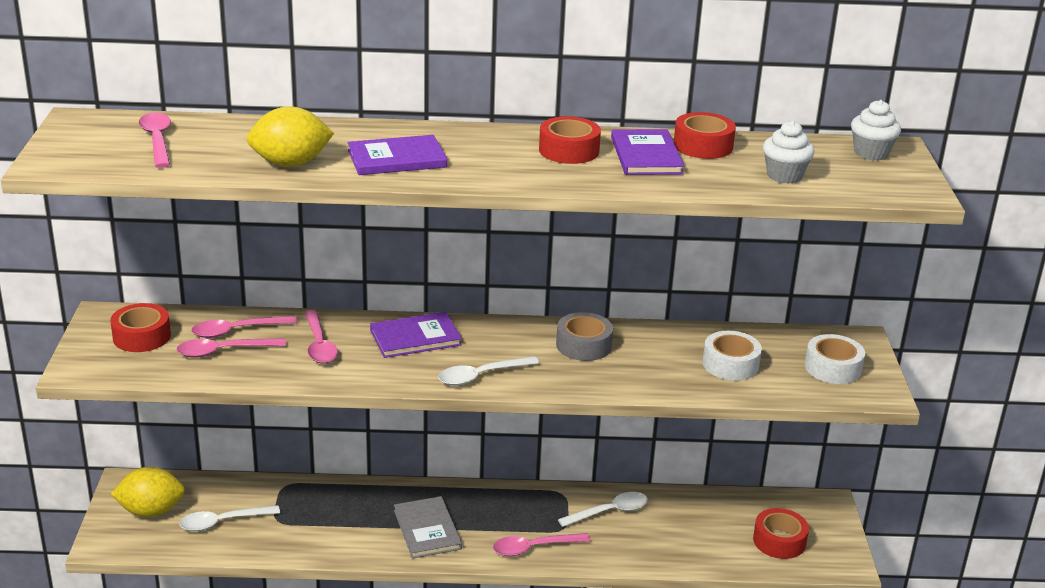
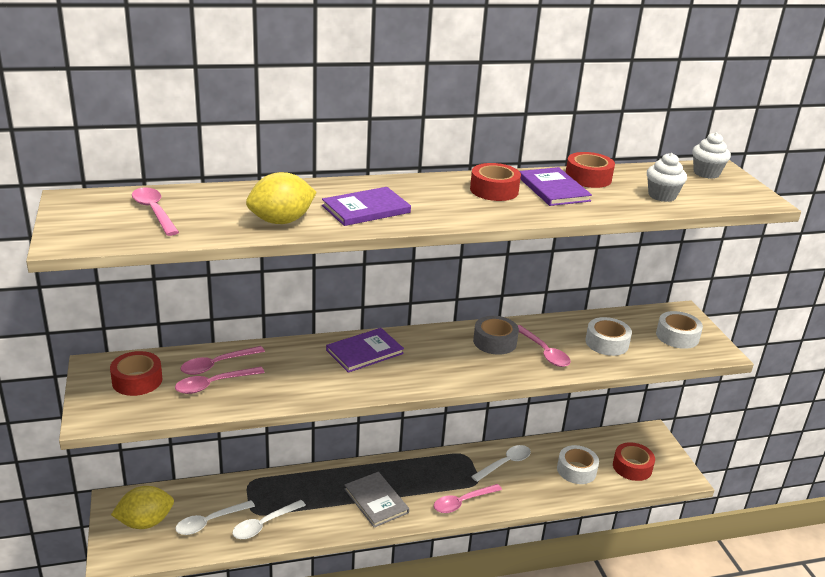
camera: 15 degrees left, 0 degrees up
pink spoon [304,310,338,364] -> pink spoon moved to [517,325,571,367]
white spoon [438,356,539,386] -> white spoon moved to [233,500,306,539]
none -> white tape [557,445,599,484]

